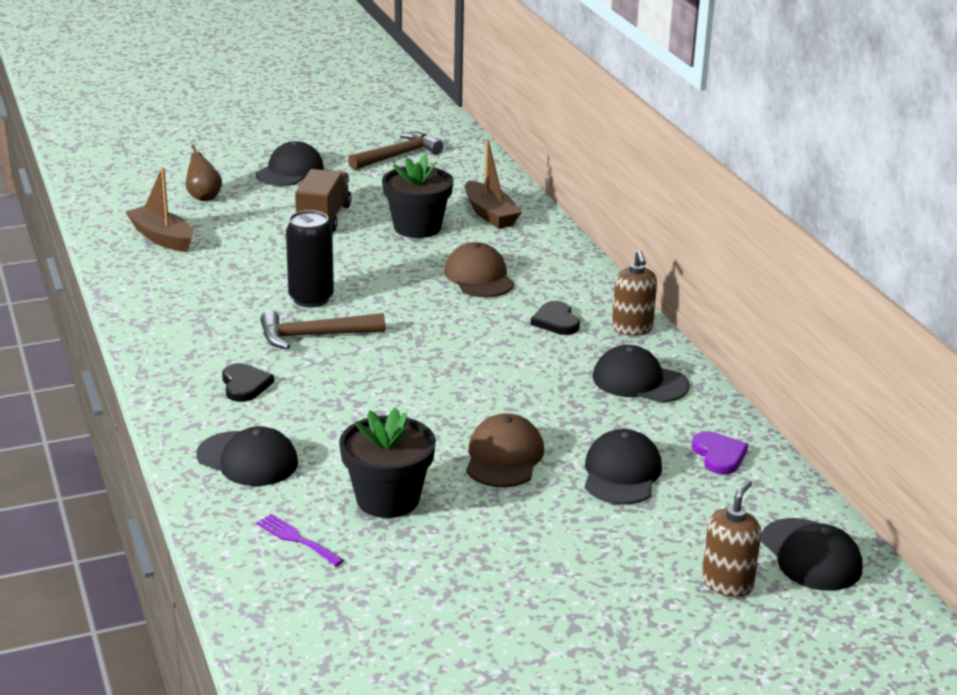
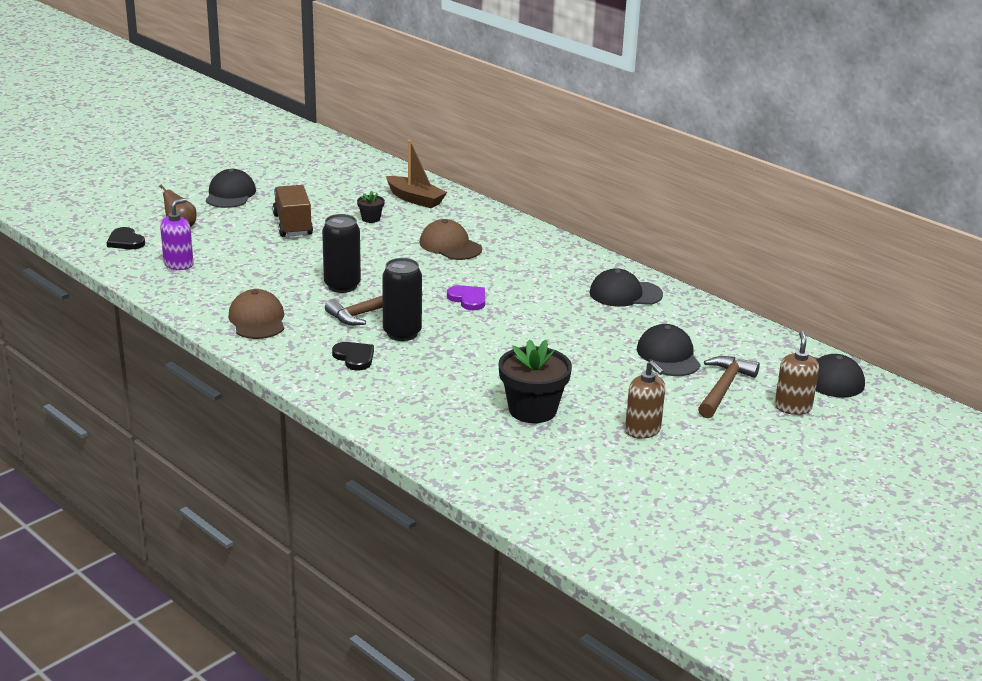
camera: 25 degrees left, 0 degrees up
brown boat [126,167,193,252] -> purple soap dispenser [160,198,194,270]
black cap [197,426,298,486] -> none
purple fork [256,514,344,567] -> none
brown hammer [348,132,443,170] -> brown hammer moved to [698,356,760,418]
black flower pot [382,155,454,238] -> black flower pot [357,191,385,223], size x0.48
brown cap [466,413,544,487] -> brown cap moved to [228,289,284,339]
black heart [531,301,580,335] -> black heart moved to [107,227,145,249]
brown soap dispenser [612,250,657,336] -> brown soap dispenser moved to [625,361,665,439]
purple heart [691,431,748,474] -> purple heart moved to [447,285,485,310]
none -> black can [382,258,422,341]

